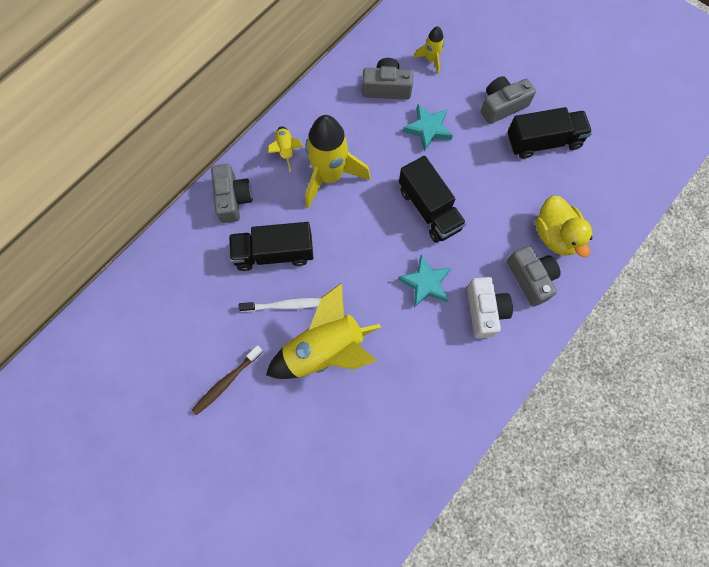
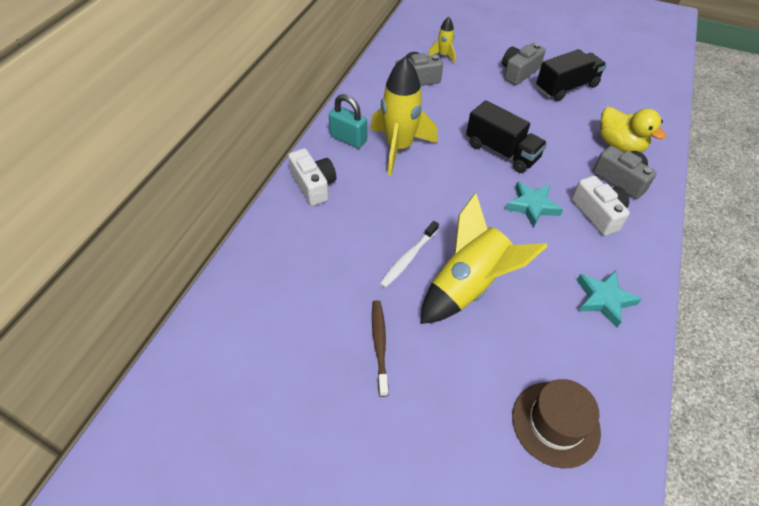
camera: 20 degrees left, 20 degrees down
brown toothbrush [192,345,263,415] -> brown toothbrush turned 150 degrees clockwise [372,300,389,397]
grey camera [211,164,252,223] -> white camera [288,148,336,206]
black truck [229,222,313,271] -> none
white toothbrush [239,298,321,312] -> white toothbrush turned 150 degrees clockwise [379,221,439,288]
yellow rocket [268,126,303,172] -> turquoise padlock [329,94,367,148]
turquoise star [403,104,453,152] -> turquoise star moved to [577,271,642,328]
none -> brown hat [512,379,601,468]

